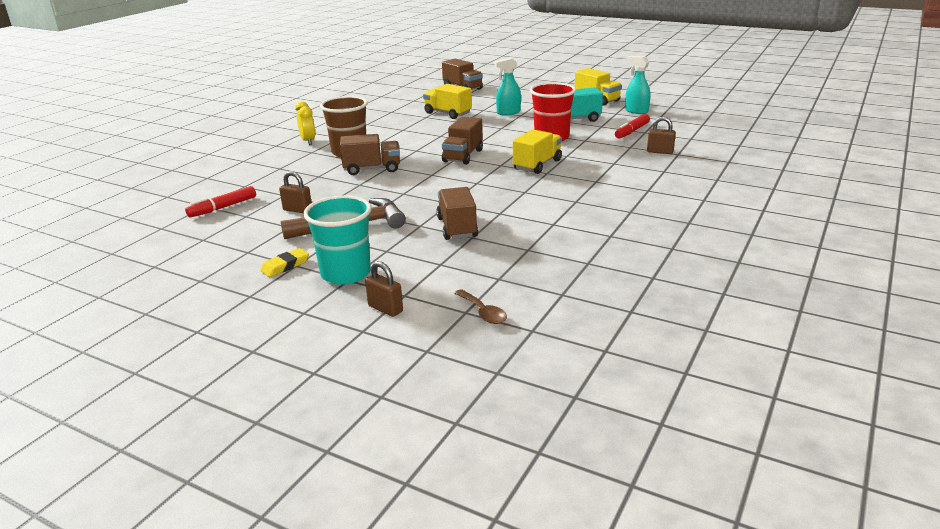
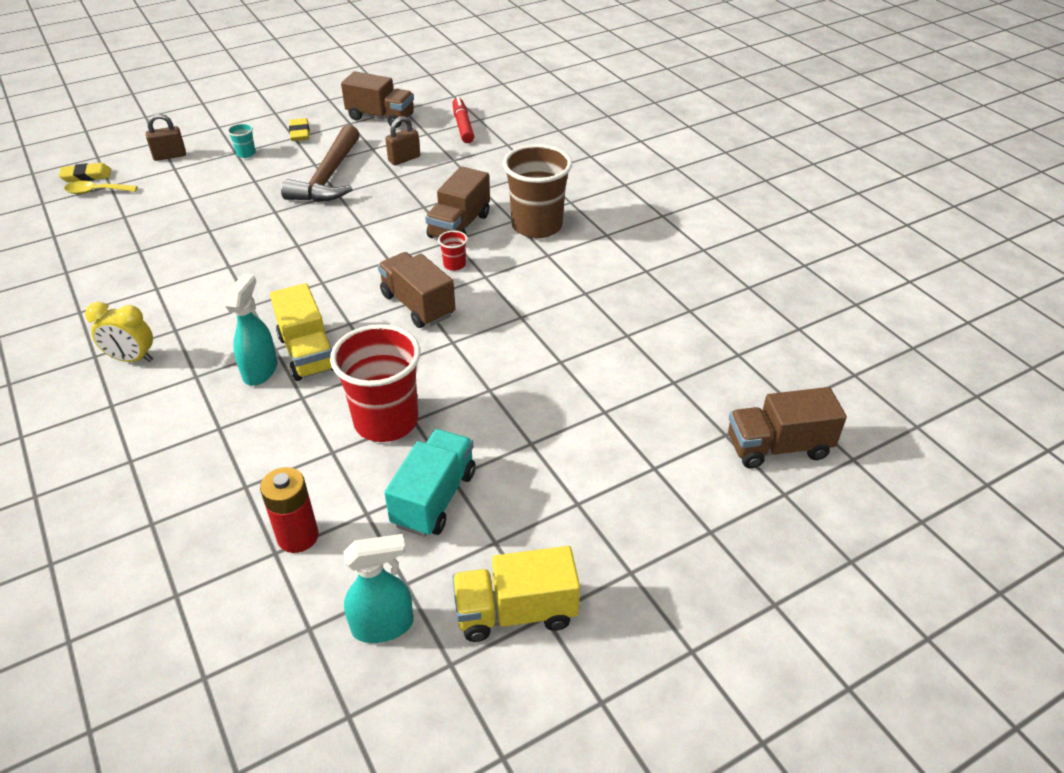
camera: 120 degrees right, 15 degrees up
yellow clock [295,101,315,145] -> yellow clock moved to [85,302,153,362]
turquoise cup [303,195,372,285] -> turquoise cup [227,123,256,158], size x0.42
yellow truck [423,84,472,119] -> none
brown truck [436,187,478,240] -> brown truck moved to [341,71,414,128]
brown spoon [454,289,507,324] -> yellow spoon [64,181,138,194]
turquoise spray bottle [494,58,521,115] -> turquoise spray bottle moved to [225,274,277,386]
red marker [615,114,650,139] -> red battery [260,467,319,553]
brown padlock [647,117,676,154] -> none
none -> yellow eraser [59,163,111,182]
none -> red cup [438,231,468,271]

